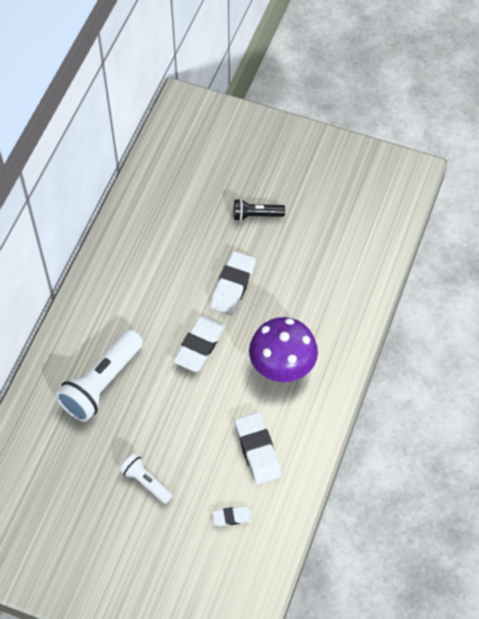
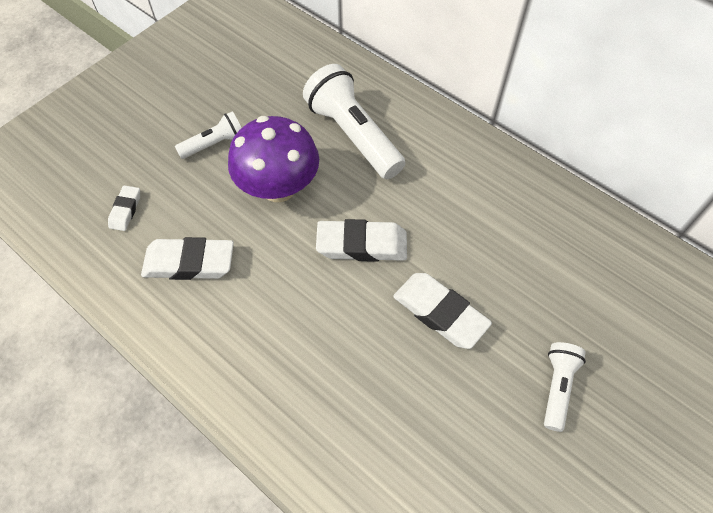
camera: 110 degrees right, 0 degrees up
white eraser [173,315,225,372] -> white eraser turned 45 degrees counterclockwise [316,219,407,262]
black flashlight [233,199,285,221] -> white flashlight [544,342,586,432]
purple mushroom [249,317,318,382] -> purple mushroom moved to [228,116,319,202]

